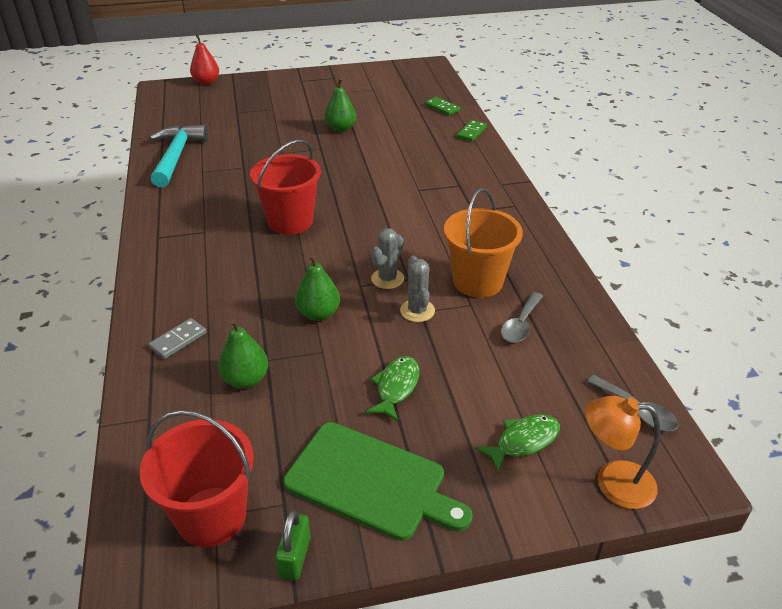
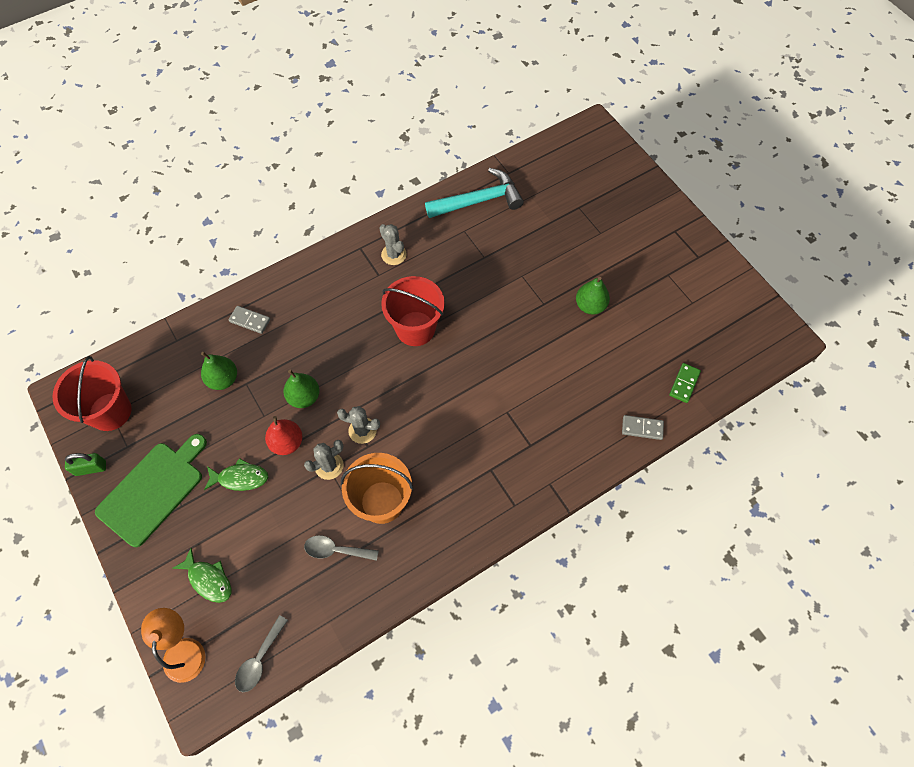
camera: 70 degrees right, 25 degrees up
red pear [190,34,219,85] -> red pear moved to [265,416,302,455]
green cutting board [283,422,473,541] -> green cutting board turned 150 degrees counterclockwise [95,434,207,547]
green domino [456,120,487,142] -> grey domino [622,415,664,440]
none -> grey cactus [379,224,407,265]

